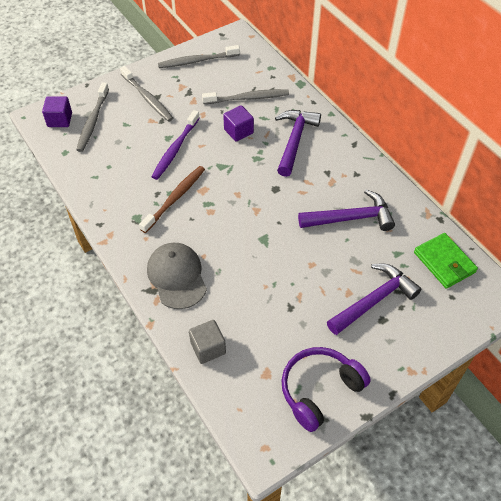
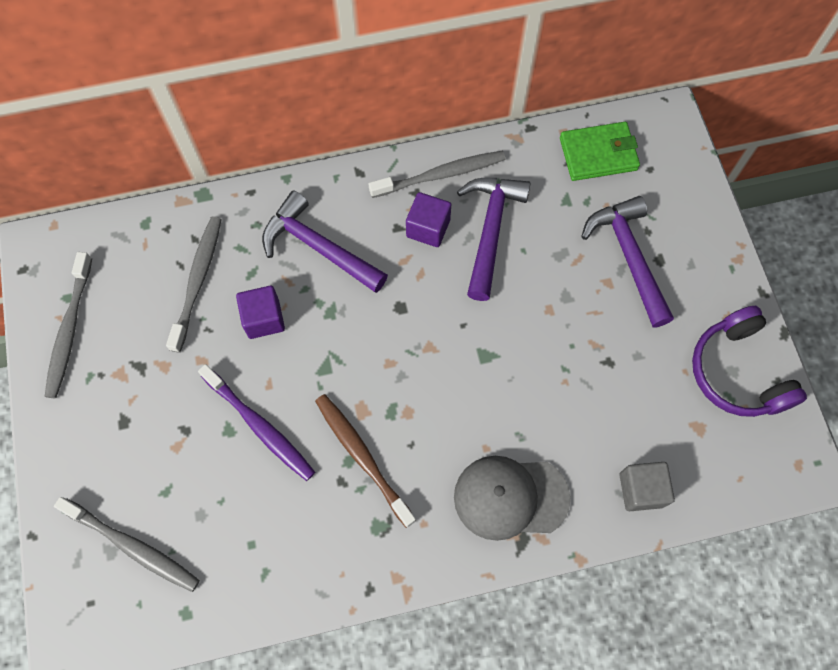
camera: 70 degrees left, 15 degrees up
purple cube [42,96,72,127] -> purple cube moved to [406,192,451,247]
grey toothbrush [120,66,173,122] -> grey toothbrush moved to [368,151,506,198]

